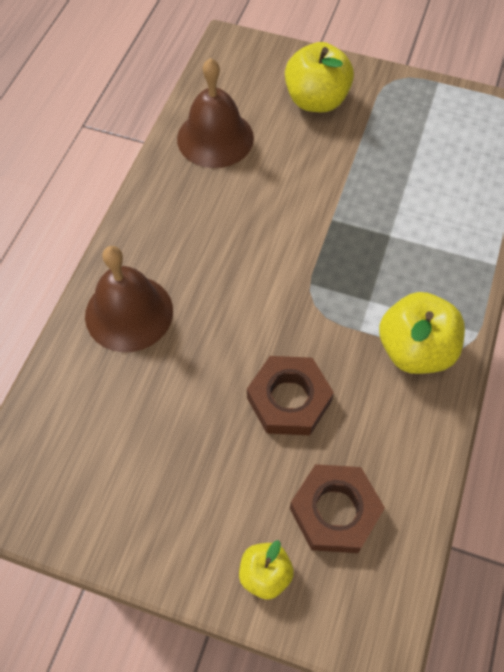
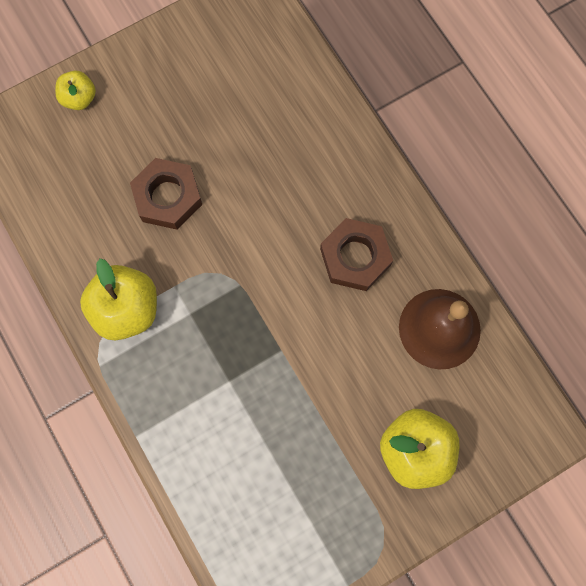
camera: 130 degrees right, 15 degrees up
brown bell [85,246,173,352] -> none
brown nut [290,464,385,553] -> brown nut moved to [320,218,393,291]

